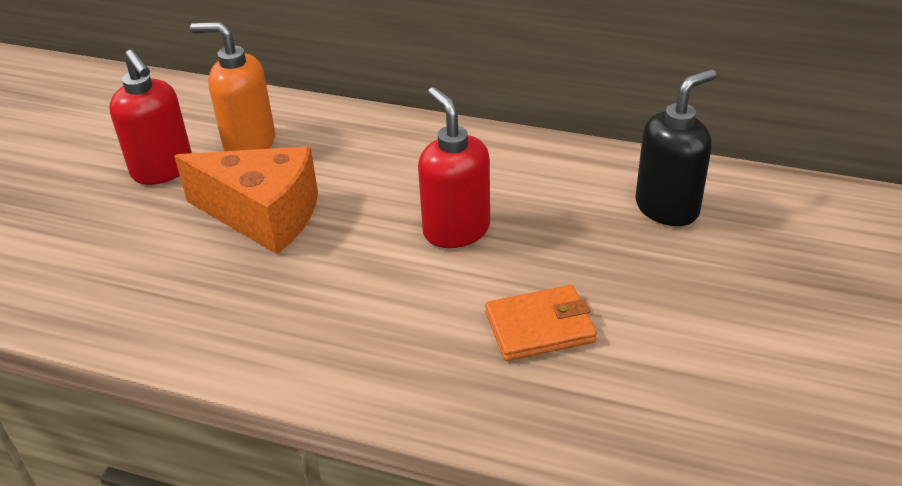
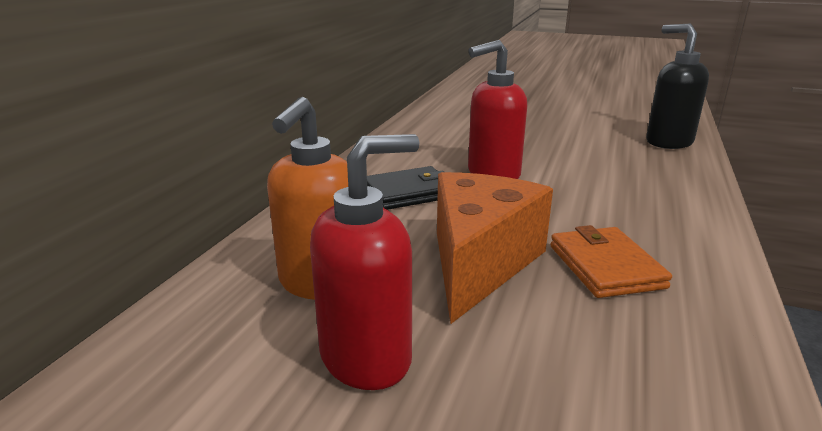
camera: 90 degrees left, 15 degrees down
orange wallet [485,285,597,361] -> orange wallet moved to [550,225,672,298]
black soap dispenser [635,69,716,226] -> black soap dispenser moved to [646,23,709,149]
none -> black wallet [367,166,444,210]

